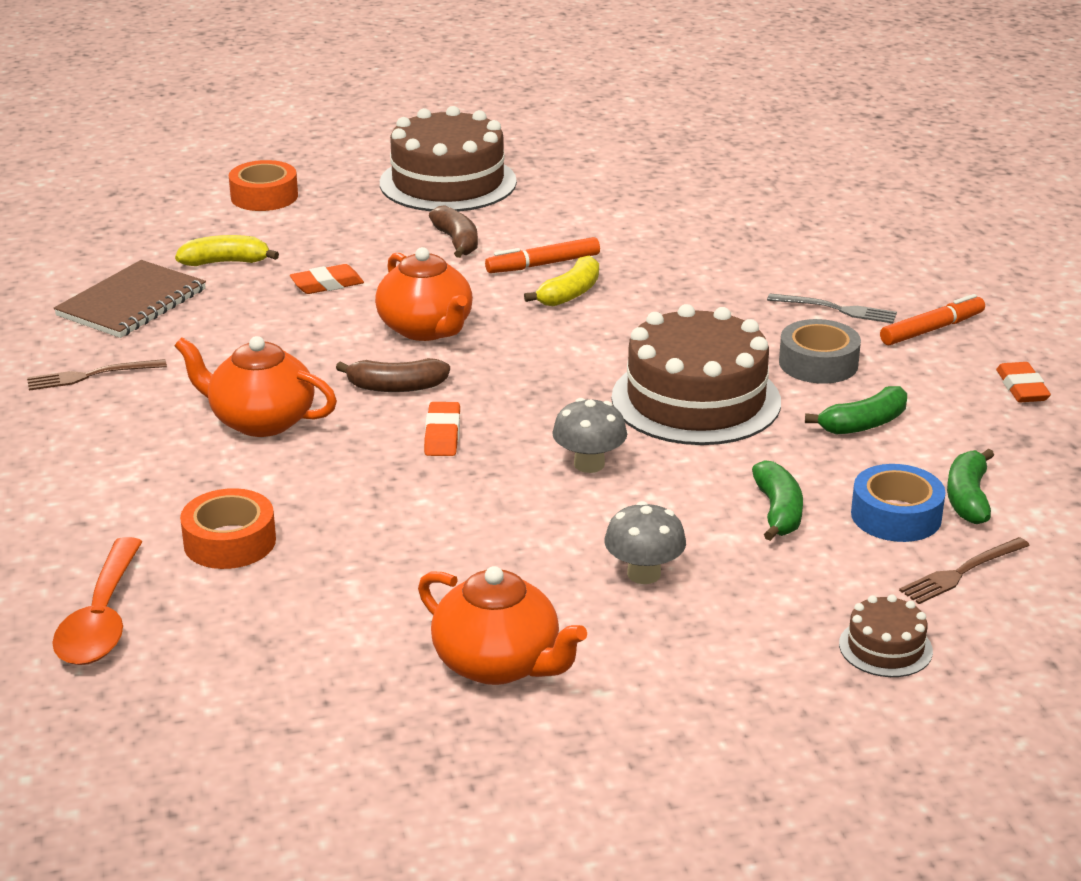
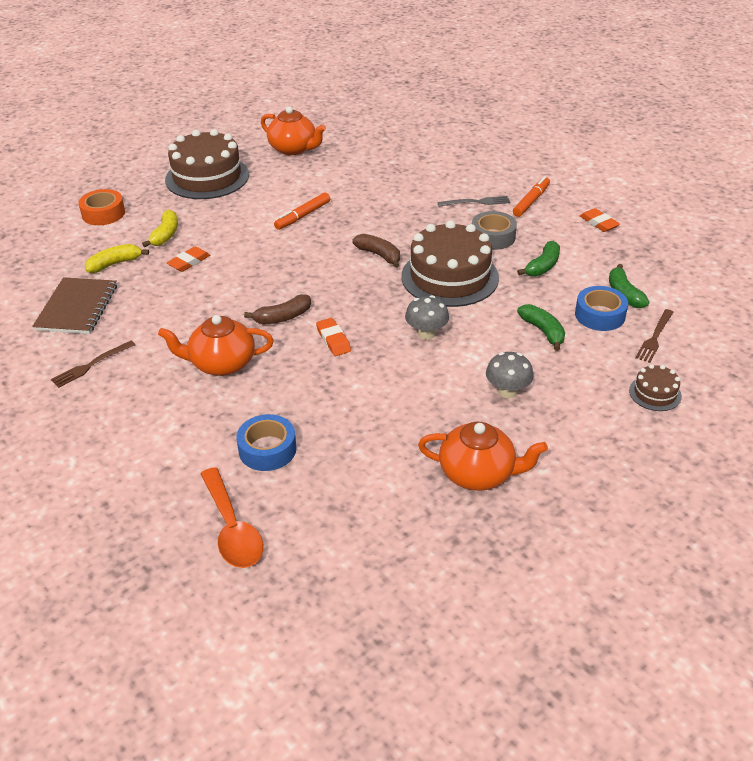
camera: 25 degrees left, 10 degrees up
orange tape [180,488,276,569] -> blue tape [236,414,297,471]
orange teapot [375,247,473,341] -> orange teapot moved to [261,106,326,155]
brown banana [429,205,478,258] -> brown banana moved to [352,234,400,268]
yellow banana [524,256,599,306] -> yellow banana moved to [142,209,178,247]

